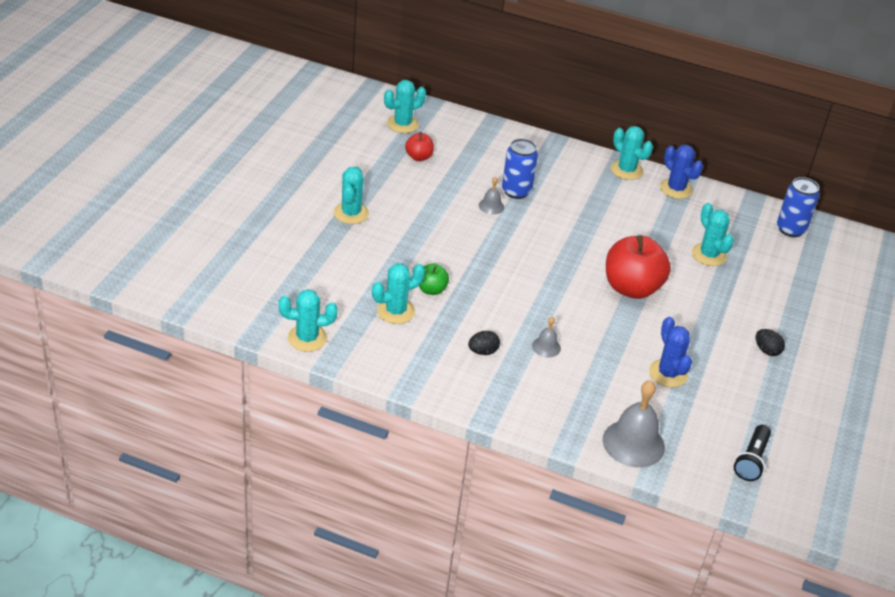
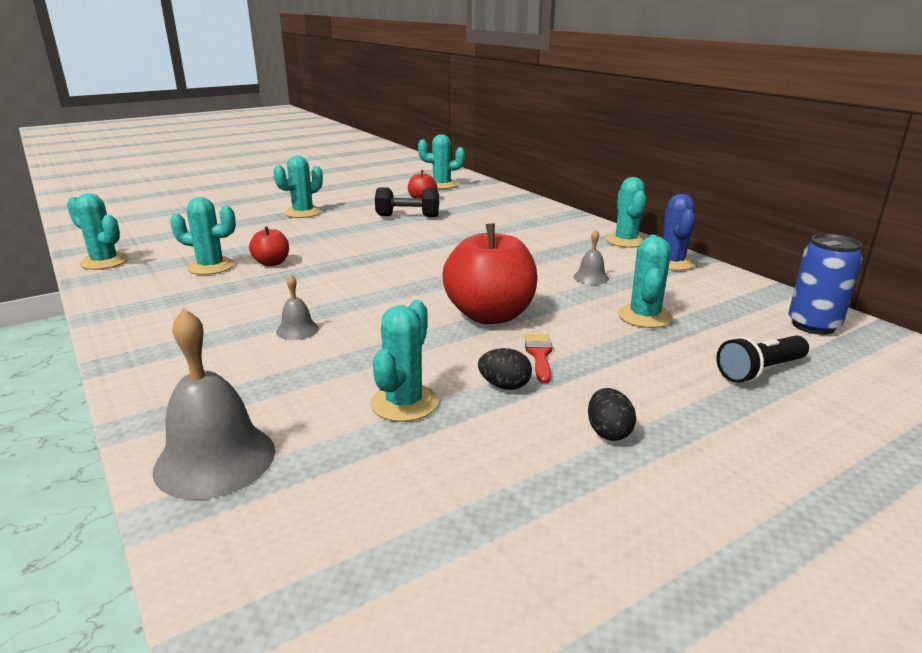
camera: 40 degrees right, 15 degrees down
green apple [419,263,449,295] -> red apple [249,226,289,266]
black egg [468,331,500,355] -> black egg moved to [478,348,532,390]
grey bell [479,176,504,215] -> grey bell moved to [574,230,609,285]
blue can [502,139,538,199] -> none
blue cactus [649,317,692,387] -> turquoise cactus [370,300,438,422]
black flashlight [734,425,771,481] -> black flashlight moved to [716,336,809,383]
none -> black dumbbell [375,187,439,217]
none -> red brush [525,334,552,383]

